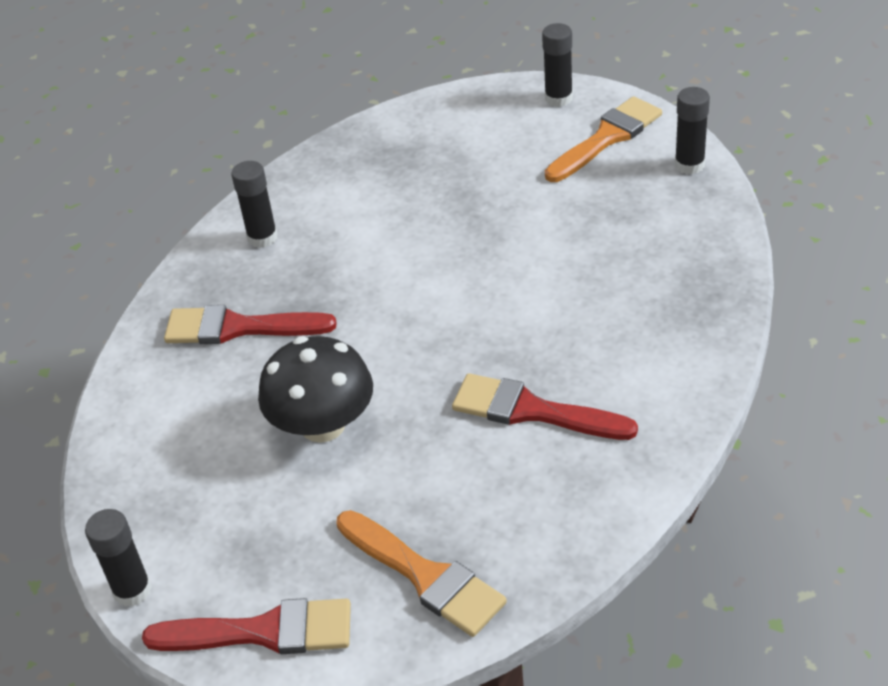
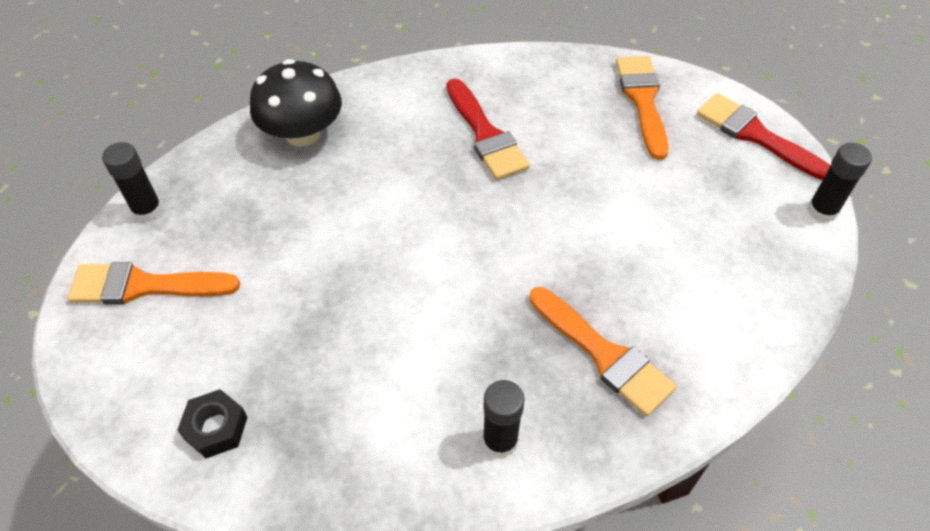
camera: 140 degrees left, 10 degrees up
red brush [164,305,337,344] -> orange brush [529,287,676,416]
black mushroom [258,336,373,443] -> black mushroom moved to [250,59,342,147]
black glue stick [542,23,573,107] -> none
none -> black nut [177,389,248,458]

